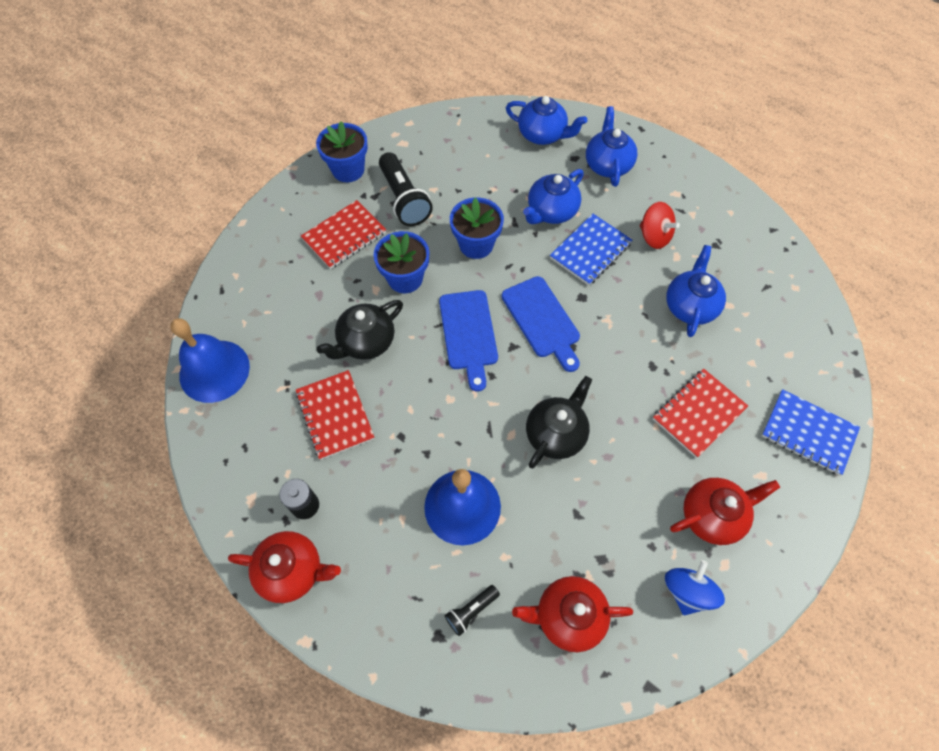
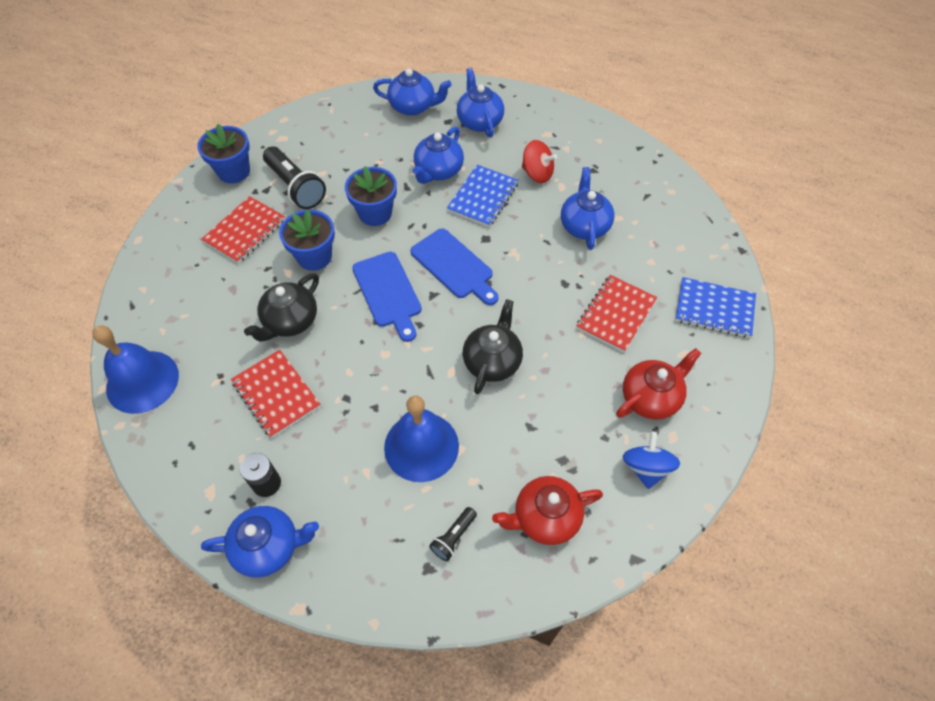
camera: 15 degrees left, 5 degrees down
red teapot [228,531,341,603] -> blue teapot [201,506,319,578]

